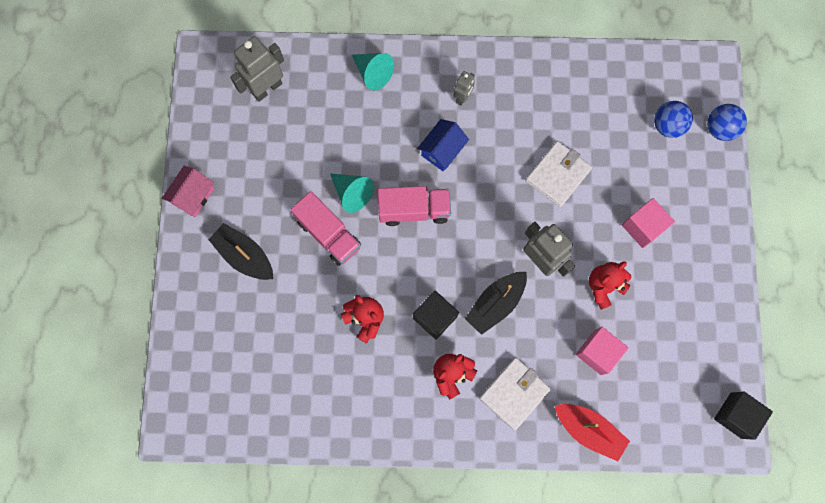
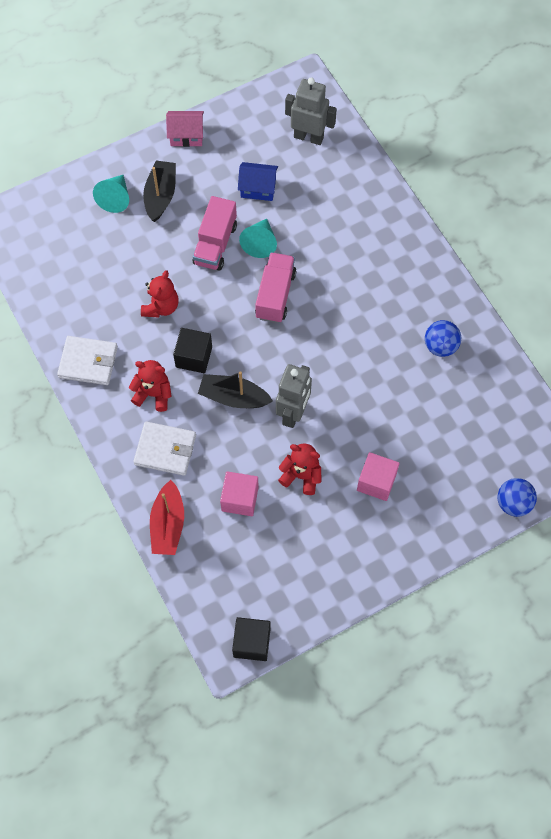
camera: 60 degrees right, 10 degrees down
turquoise cone [352,53,394,90] -> turquoise cone moved to [93,175,129,213]
pink truck [378,186,451,226] -> pink truck turned 135 degrees counterclockwise [255,252,296,323]
blue house [417,119,469,171] -> blue house moved to [238,162,278,201]
grey robot [453,71,475,105] -> none
white wallet [525,141,592,207] -> white wallet moved to [57,336,118,385]
blue ball [654,101,693,138] -> blue ball moved to [425,320,461,357]

